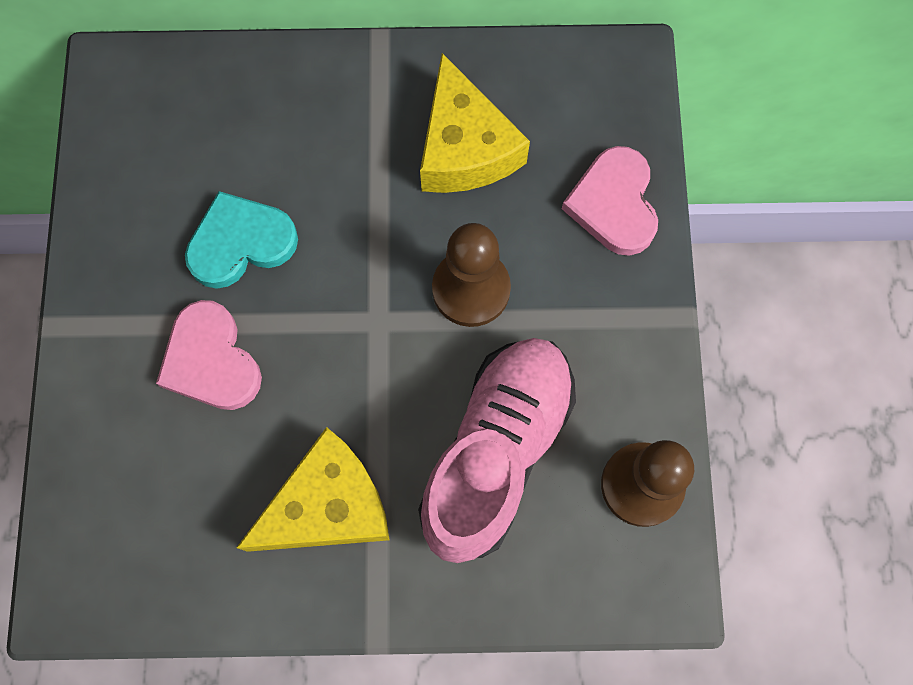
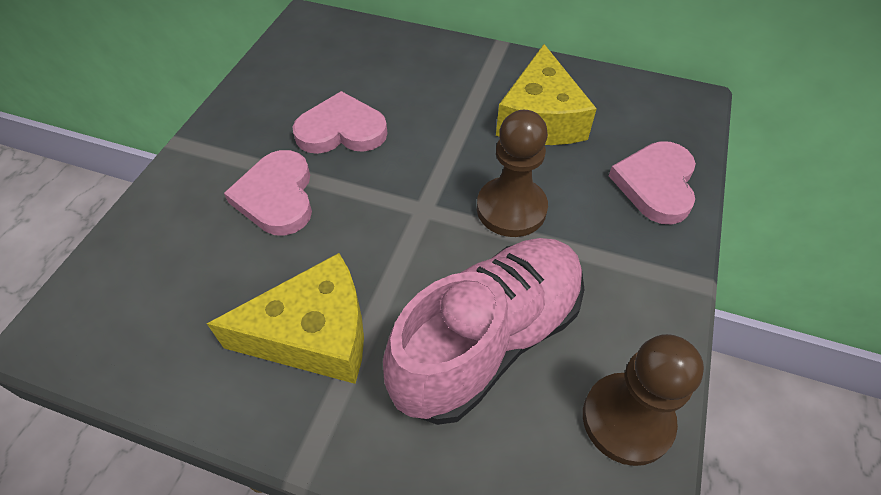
camera: 20 degrees right, 20 degrees down
turquoise heart [185,191,298,289] -> pink heart [293,91,387,154]

